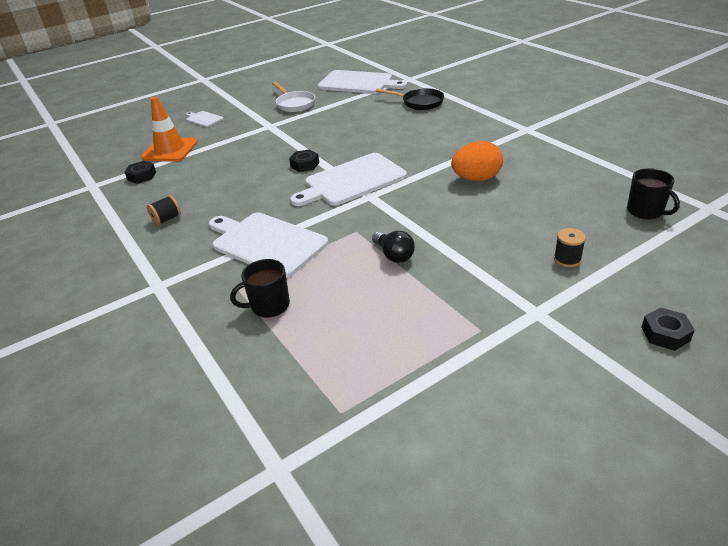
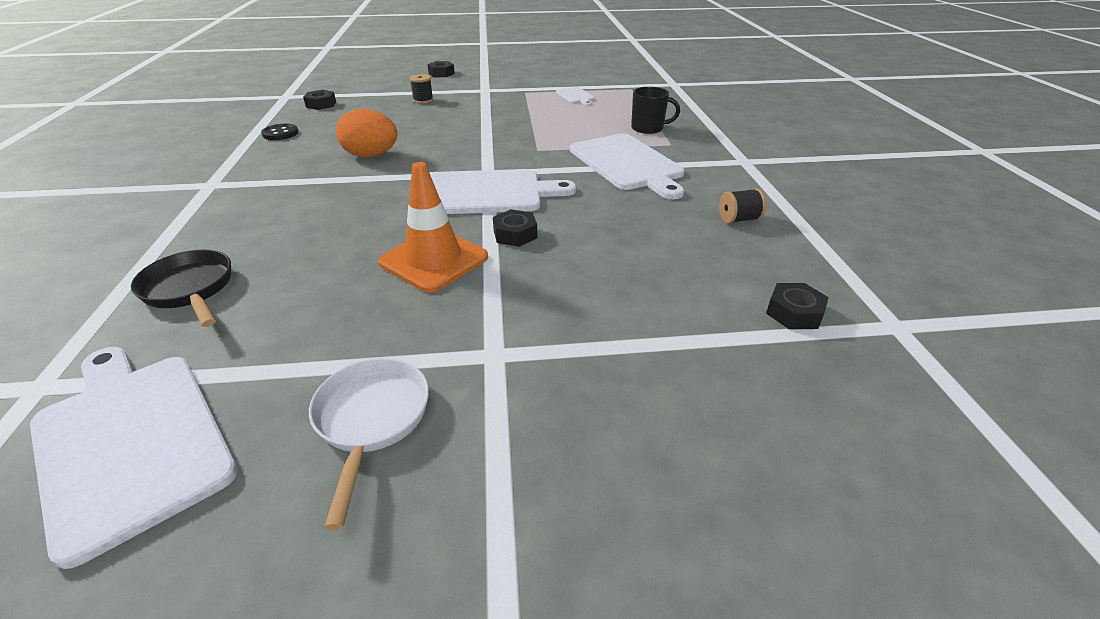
camera: 155 degrees left, 0 degrees up
orange traffic cone [141,97,198,162] -> orange traffic cone moved to [378,162,488,292]
white cutting board [186,111,224,127] -> white cutting board moved to [556,87,595,106]
black light bulb [372,231,415,263] -> none
black mug [627,168,680,220] -> black nut [303,90,336,110]
none -> black button [261,124,299,140]

